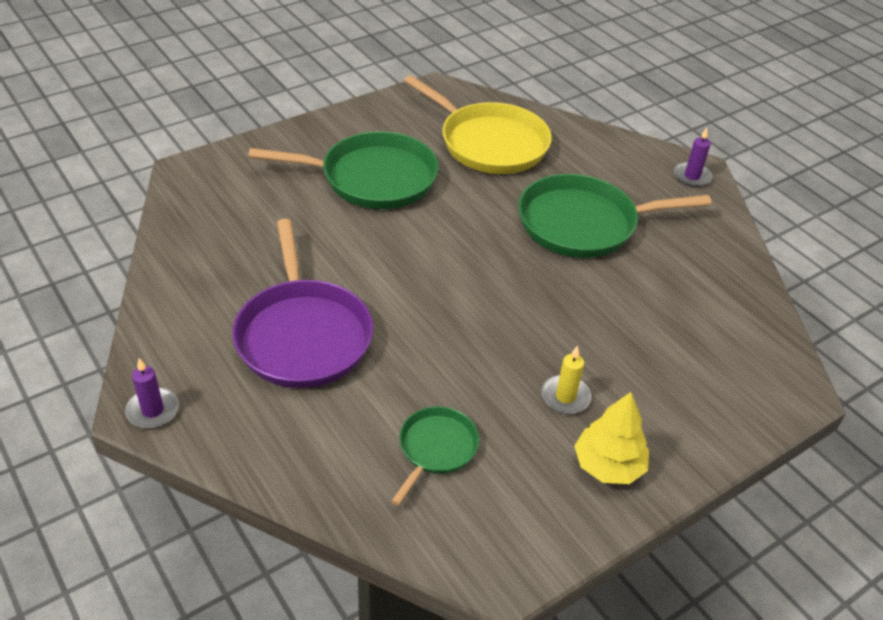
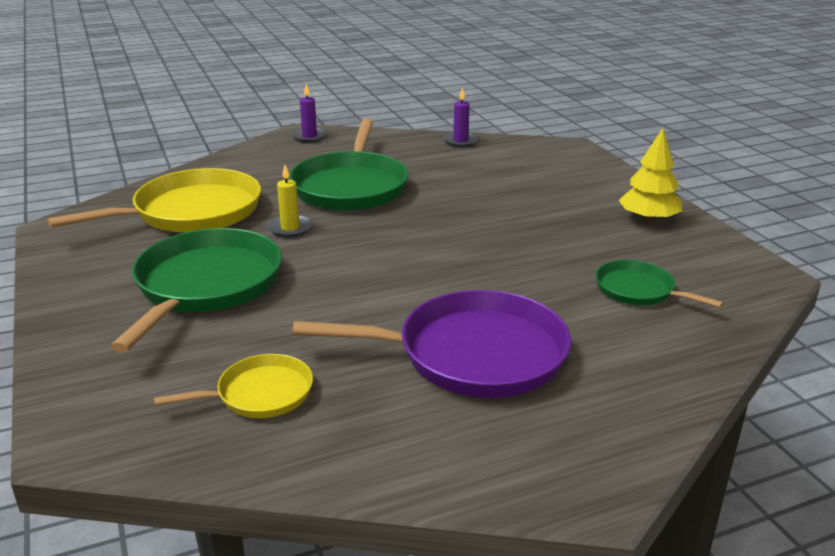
camera: 75 degrees left, 15 degrees down
purple candle [125,358,179,429] -> purple candle moved to [443,87,479,147]
yellow candle [542,345,591,414] -> yellow candle moved to [267,165,313,237]
none -> yellow pan [154,354,313,418]

